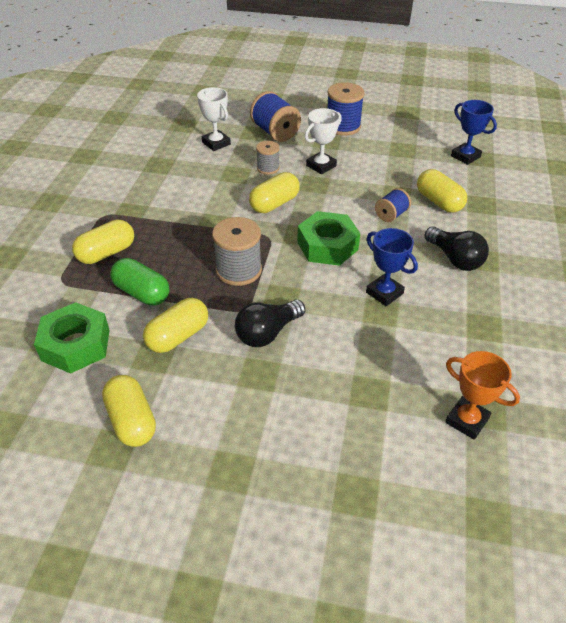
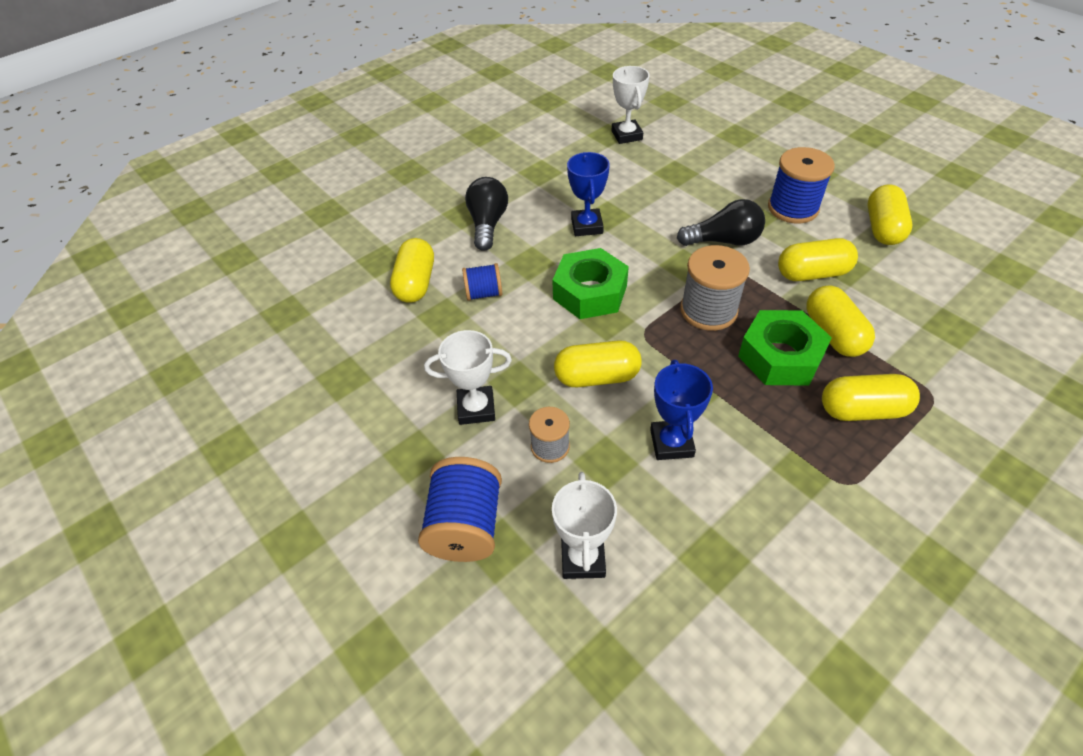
camera: 140 degrees left, 5 degrees up
green nut [34,302,110,374] -> green nut moved to [738,310,832,386]
green capsule [110,258,169,306] -> yellow capsule [806,285,875,357]
blue spool [327,82,365,136] -> blue spool moved to [768,147,835,224]
orange trophy [445,351,520,440] -> white trophy [612,66,650,144]
blue trophy [451,100,497,165] -> blue trophy moved to [650,360,713,460]

